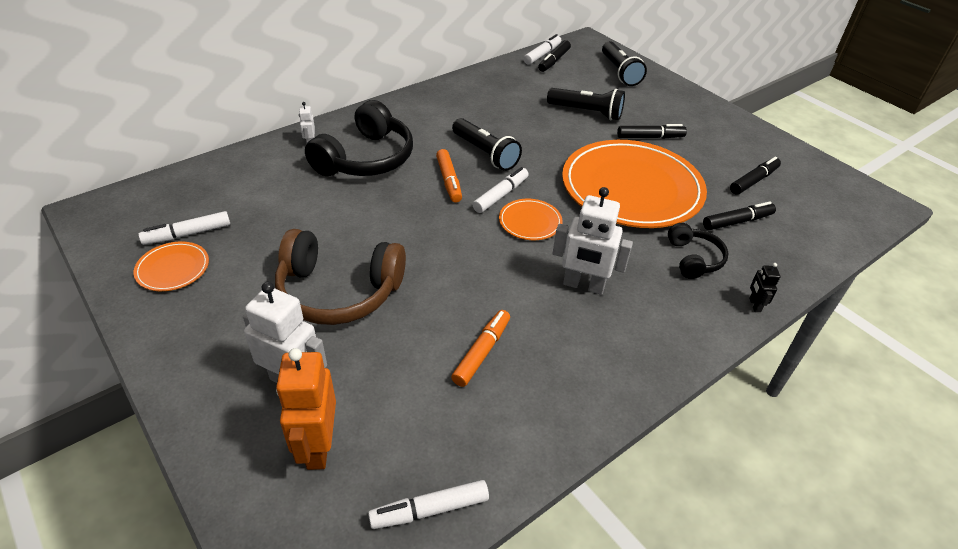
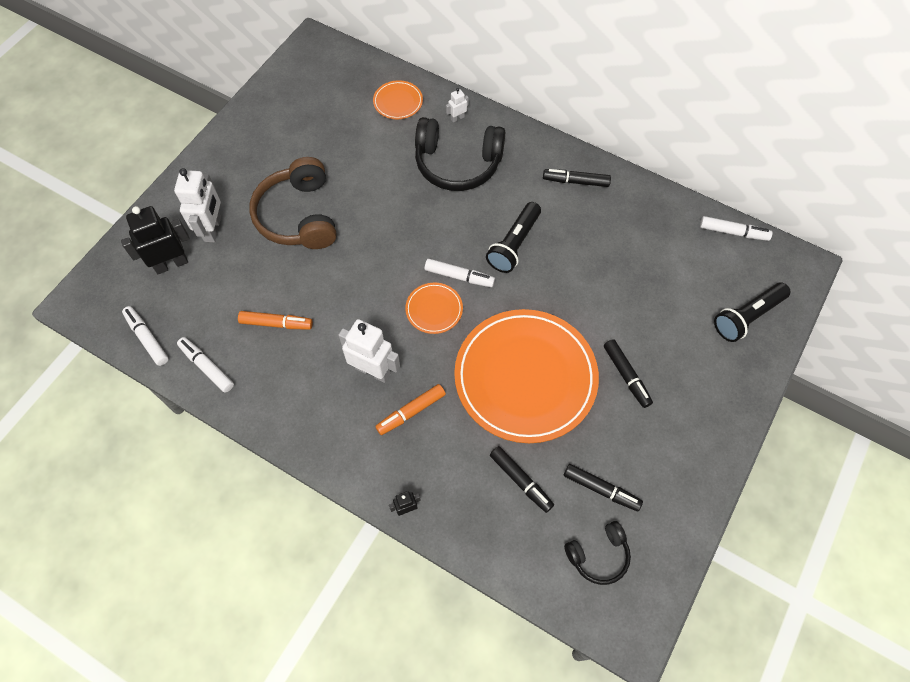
camera: 70 degrees right, 20 degrees up
orange plate [133,241,209,291] -> orange plate moved to [373,80,423,119]
white marker [138,211,230,245] -> white marker moved to [177,337,234,393]
orange robot [276,348,336,470] -> black robot [121,206,190,274]
orange marker [436,149,462,203] -> orange marker moved to [375,384,446,435]
black marker [538,40,571,72] -> black marker moved to [543,169,611,187]
black flashlight [547,88,625,120] -> none
white robot [552,187,633,295] -> white robot turned 120 degrees clockwise [338,319,400,383]
black headphones [668,223,729,279] -> black headphones moved to [564,521,631,585]

